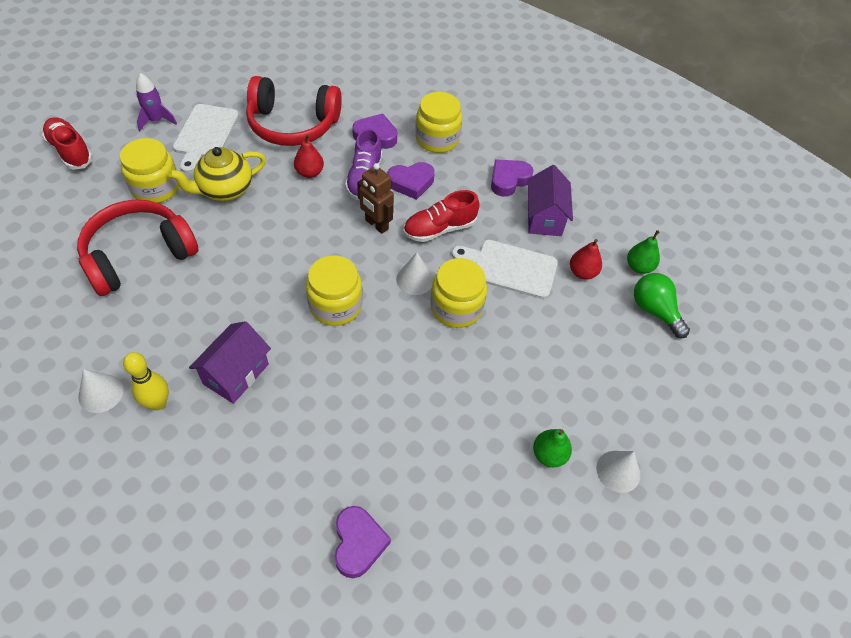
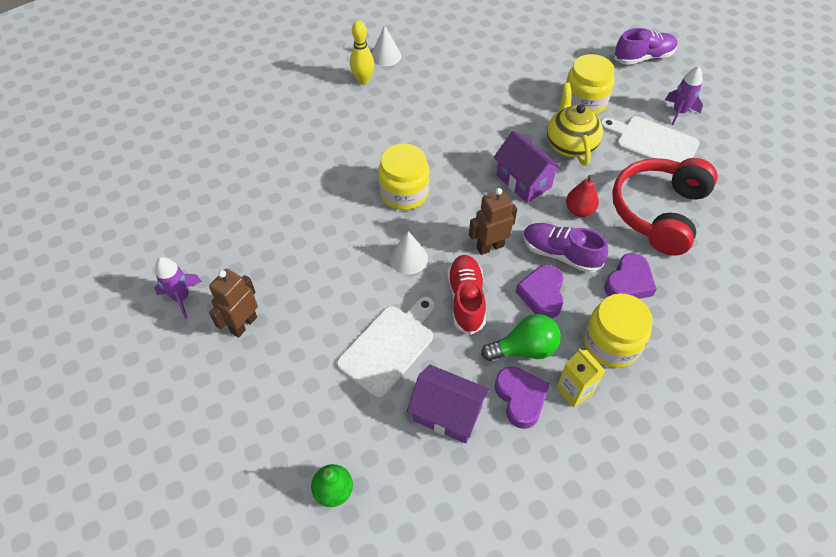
camera: 115 degrees right, 0 degrees up
red shoe [42,117,93,170] -> purple shoe [614,28,677,65]
red headphones [77,200,199,296] -> none
purple house [189,321,271,404] -> purple house moved to [494,131,562,203]
purple heart [334,506,391,578] -> none
yellow jar [430,258,487,328] -> none
green pear [533,429,572,467] -> purple rocket [154,257,202,319]
red pear [570,239,602,280] -> none
white cone [596,451,640,493] -> none
green light bulb [634,273,690,338] -> green light bulb moved to [481,314,561,361]
none -> brown robot [209,269,258,338]
none -> yellow carton [556,349,605,408]

